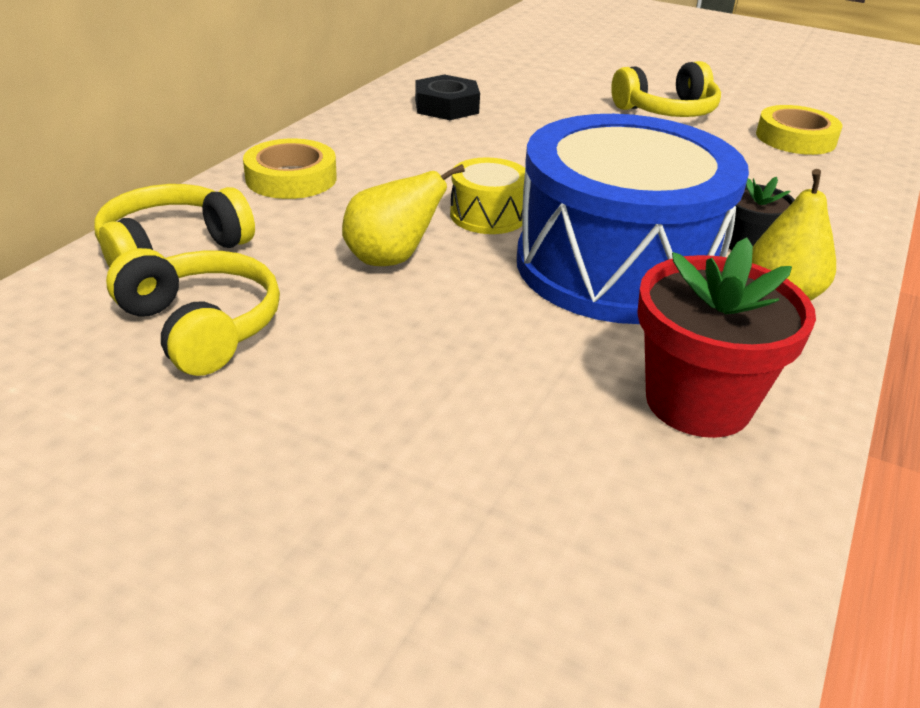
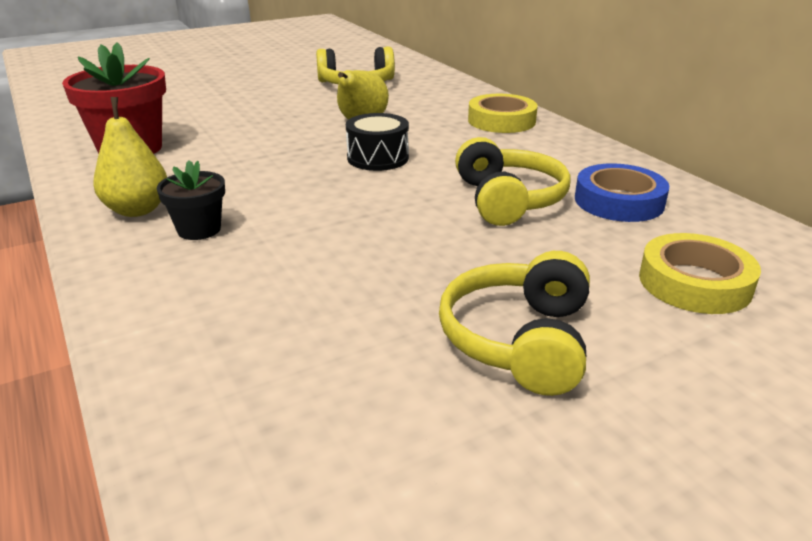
camera: 125 degrees right, 5 degrees down
yellow headphones [94,184,255,268] -> yellow headphones moved to [455,137,571,226]
black nut [415,74,480,120] -> blue tape [575,163,669,222]
yellow drum [450,158,525,234] -> black drum [346,113,409,171]
blue drum [517,114,749,324] -> none
yellow tape [756,105,842,155] -> yellow tape moved to [639,233,761,314]

